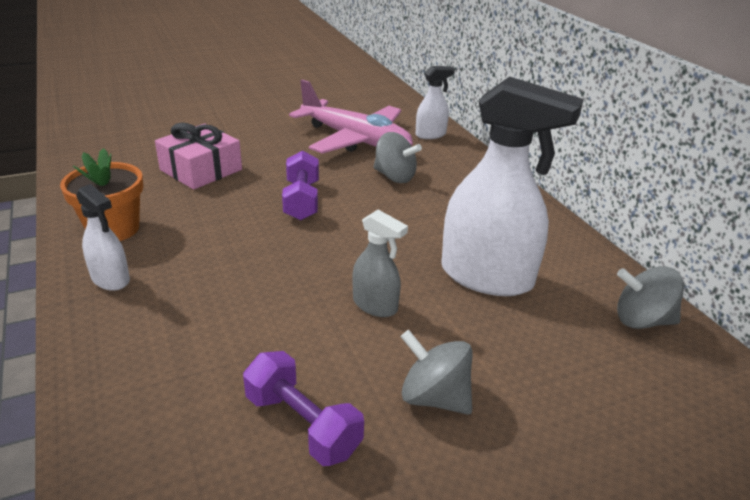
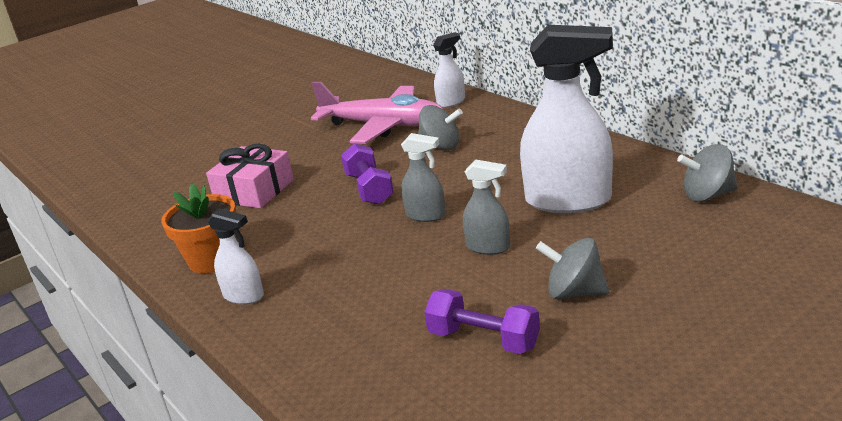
camera: 10 degrees left, 5 degrees down
none -> grey spray bottle [401,133,446,222]

